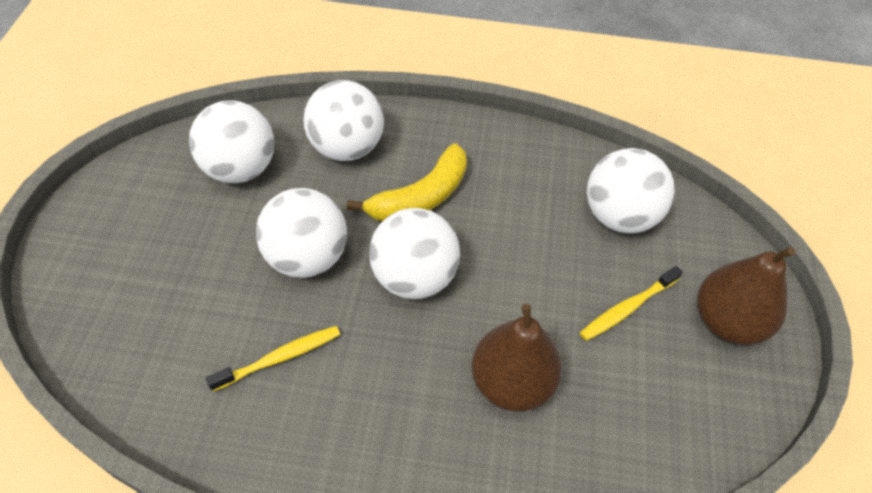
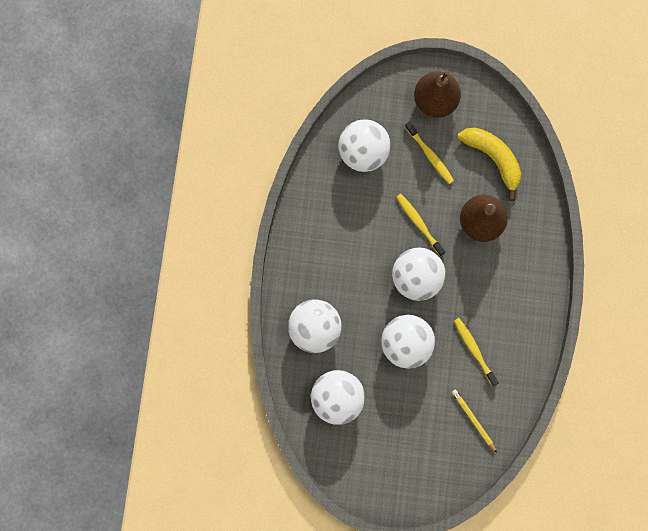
camera: 90 degrees left, 25 degrees up
yellow banana [347,143,467,221] -> yellow banana moved to [458,127,521,201]
none -> yellow toothbrush [396,194,445,256]
none -> yellow pencil [452,389,497,453]

